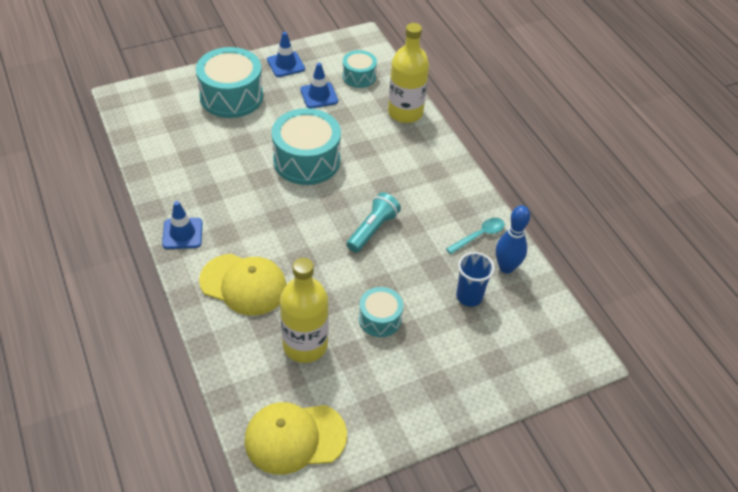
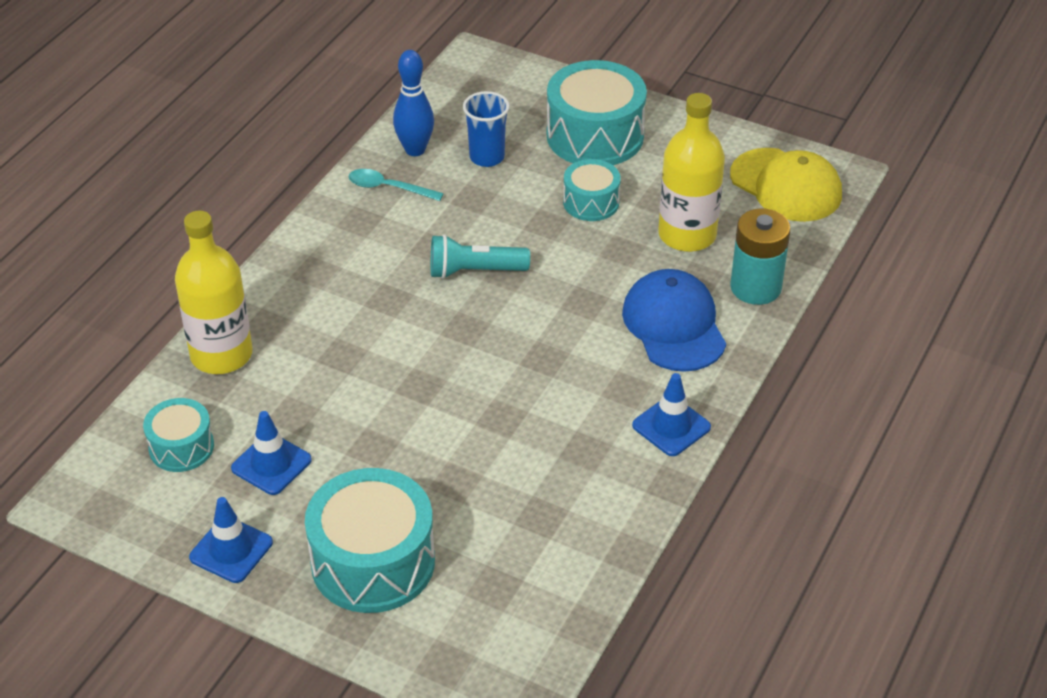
camera: 125 degrees left, 5 degrees down
yellow cap [199,254,287,316] -> blue cap [622,269,726,372]
turquoise drum [272,108,341,185] -> turquoise drum moved to [547,60,647,165]
none -> turquoise battery [730,209,791,305]

